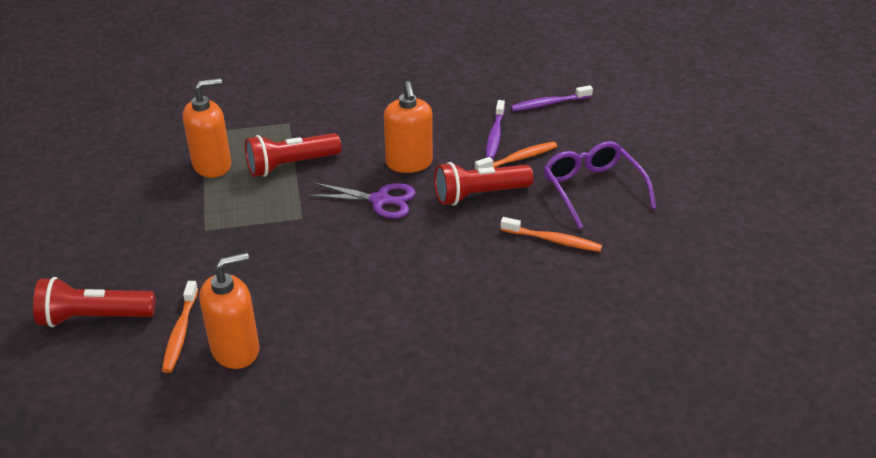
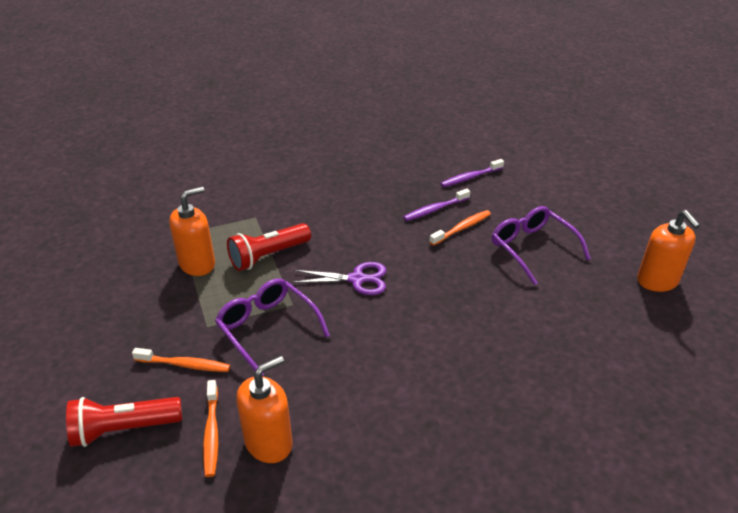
camera: 10 degrees left, 0 degrees up
orange soap dispenser [384,81,433,173] -> orange soap dispenser moved to [637,210,700,292]
red flashlight [434,162,533,206] -> none
purple toothbrush [486,100,505,159] -> purple toothbrush turned 60 degrees clockwise [403,189,470,221]
orange toothbrush [500,217,602,252] -> orange toothbrush moved to [132,348,230,372]
none -> purple glasses [215,278,330,376]

